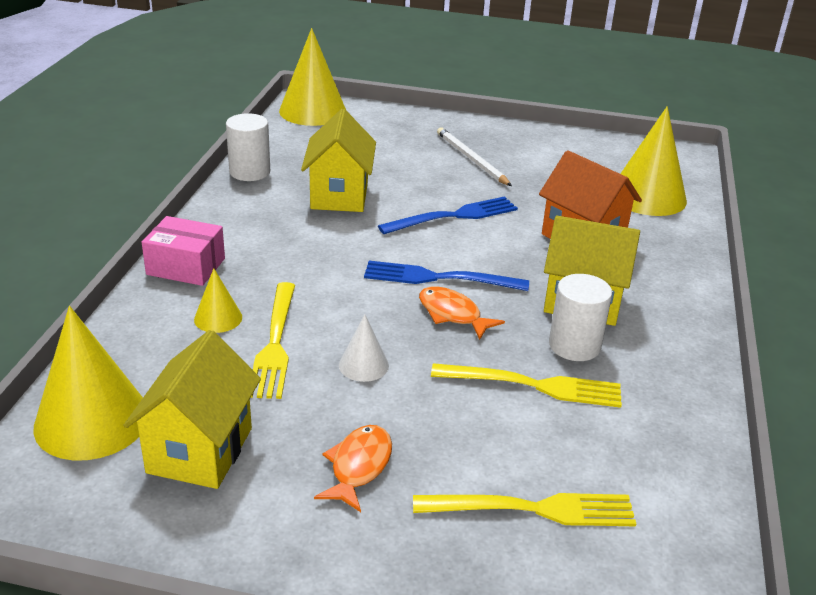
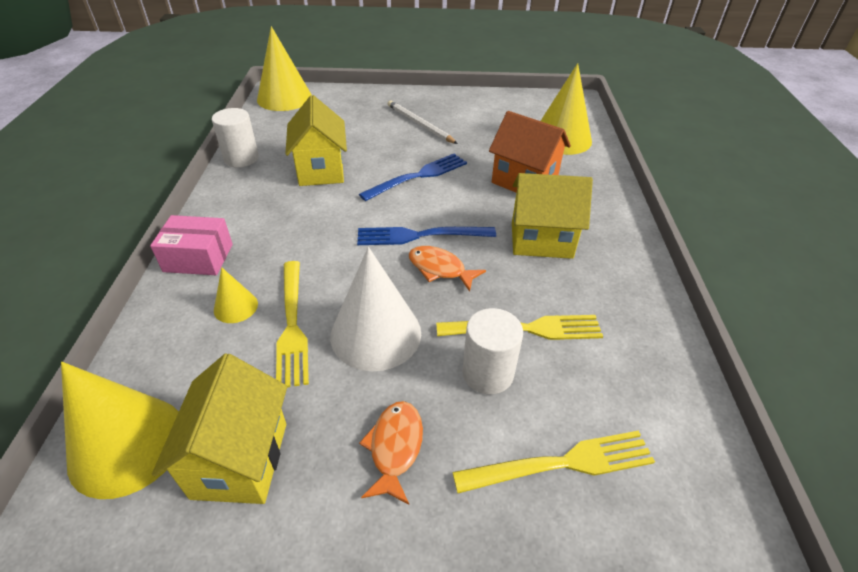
camera: 10 degrees left, 10 degrees up
white cone [339,314,389,382] -> white cone [330,247,421,371], size x2.03
white cylinder [549,274,612,361] -> white cylinder moved to [462,308,523,394]

